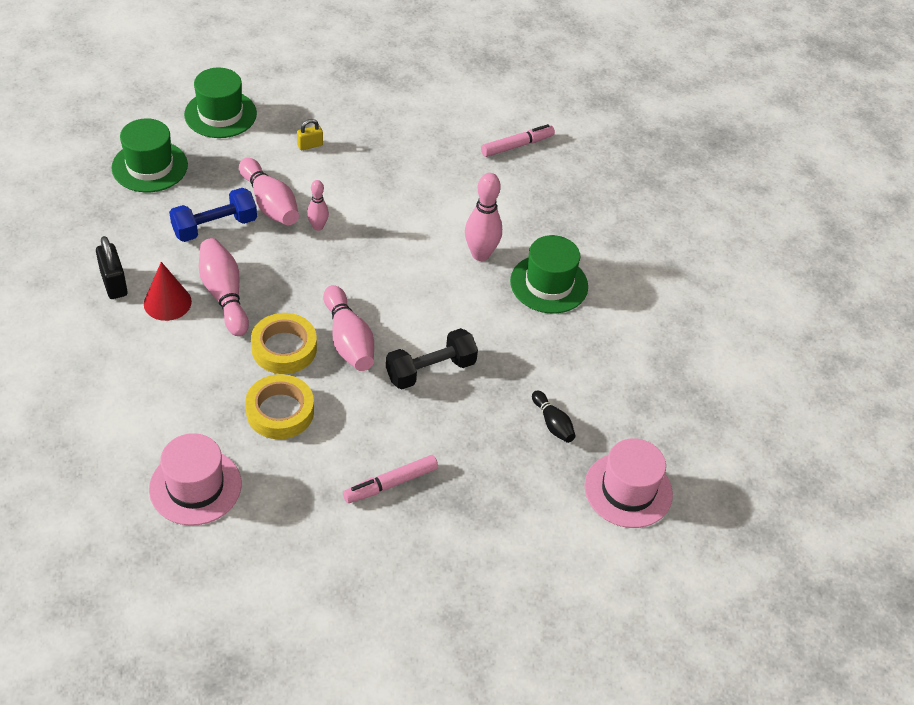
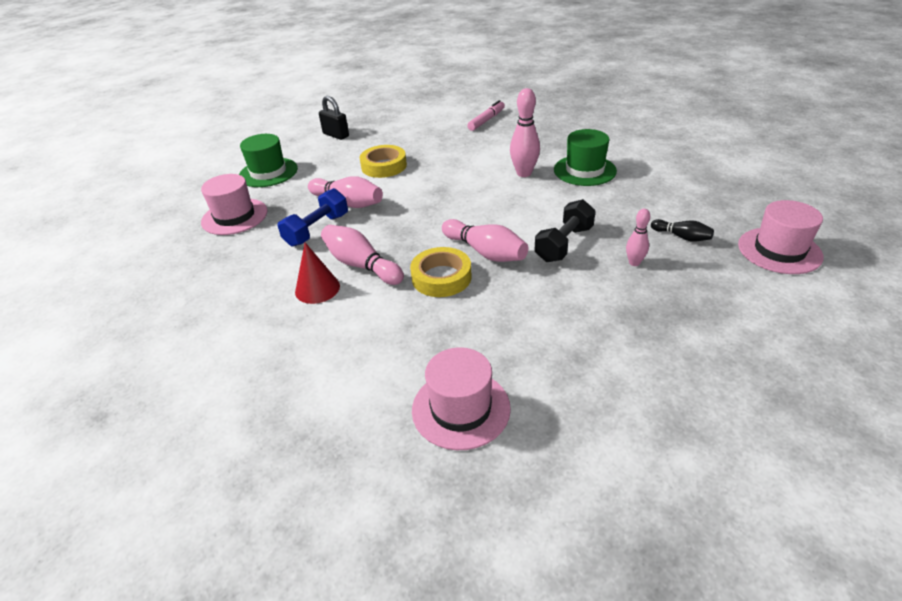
camera: 20 degrees left, 10 degrees down
black padlock [96,236,128,299] -> black padlock moved to [319,96,349,140]
green hat [112,118,188,192] -> pink hat [201,174,268,235]
yellow tape [245,374,314,439] -> yellow tape moved to [359,145,407,178]
yellow padlock [297,119,323,150] -> none
pink bowling pin [307,180,329,231] -> pink bowling pin moved to [626,209,650,266]
pink marker [343,455,438,503] -> none

